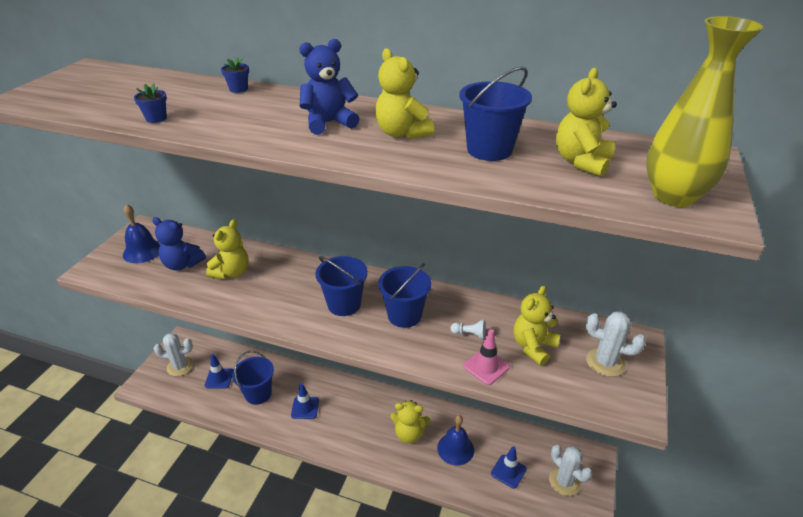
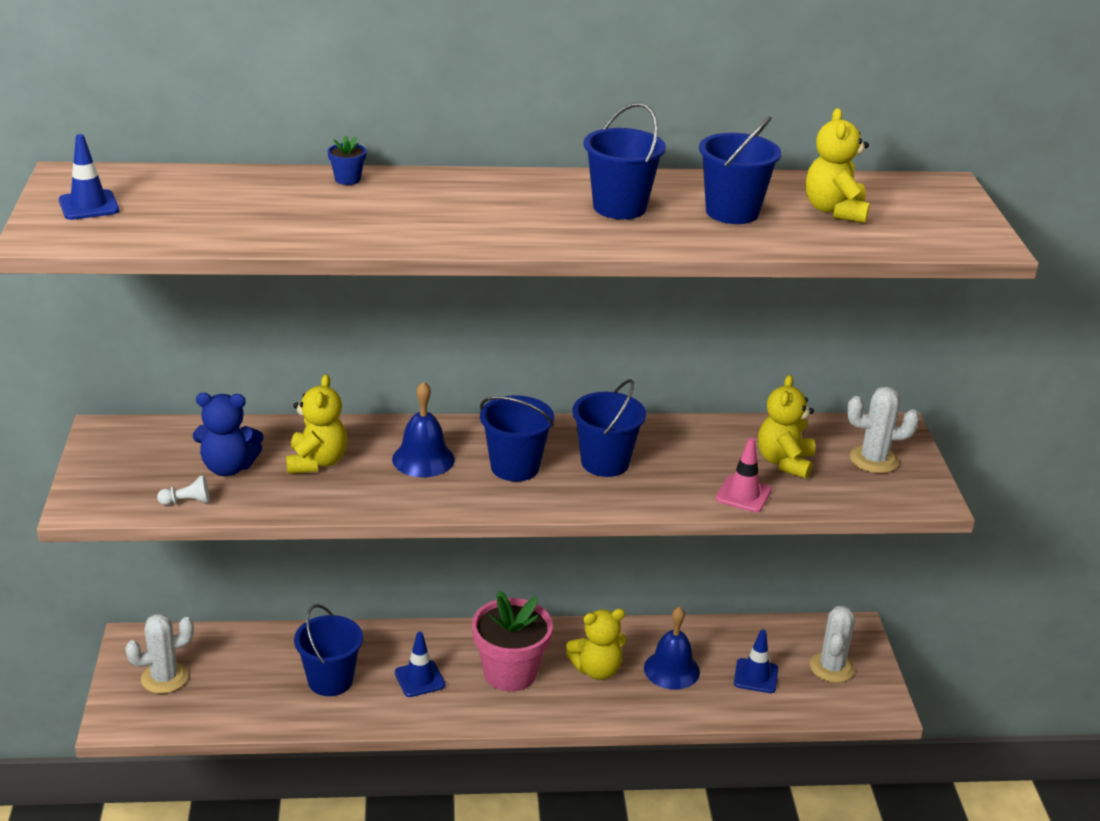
camera: 25 degrees left, 5 degrees down
blue bell [123,204,160,263] -> blue bell moved to [392,381,455,477]
blue flower pot [134,83,167,123] -> none
blue traffic cone [205,354,233,388] -> blue traffic cone moved to [59,134,119,220]
blue teddy bear [299,39,359,135] -> none
yellow teddy bear [375,48,434,139] -> blue bucket [584,103,666,219]
white pawn [451,320,485,339] -> white pawn moved to [157,475,210,505]
white cactus [549,445,592,496] -> white cactus turned 75 degrees clockwise [810,606,855,683]
yellow vase [646,16,763,207] -> none
none -> pink flower pot [472,591,553,692]

